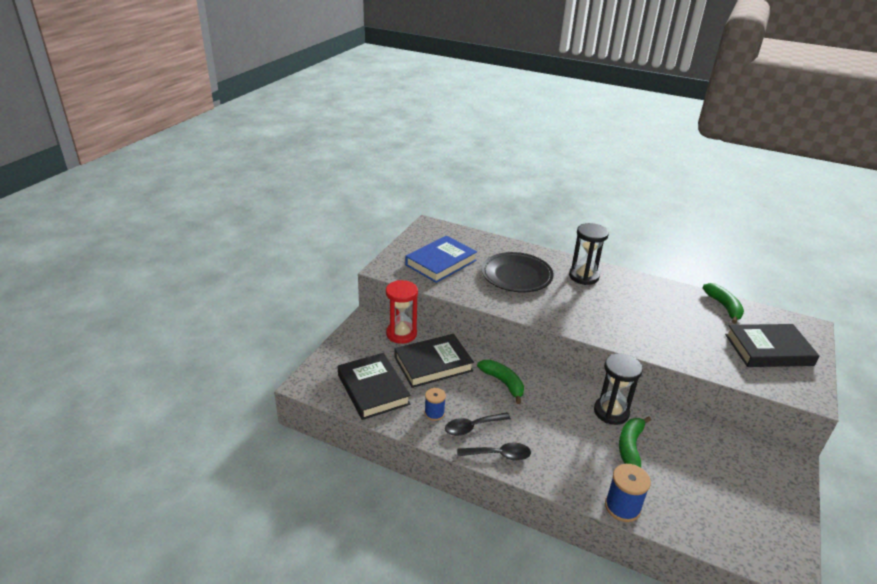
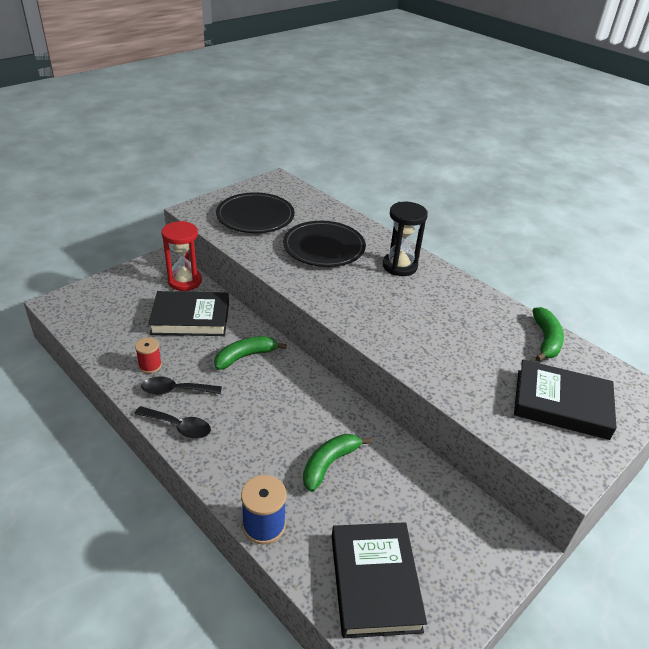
camera: 20 degrees right, 5 degrees up
black book [338,353,411,420] -> black book moved to [332,522,427,638]
blue book [405,236,477,283] -> black plate [216,192,295,233]
blue spool [425,388,446,421] -> red spool [135,337,162,374]
green banana [477,360,524,404] -> green banana turned 105 degrees counterclockwise [214,336,287,370]
black hourglass [594,353,643,425] -> none

